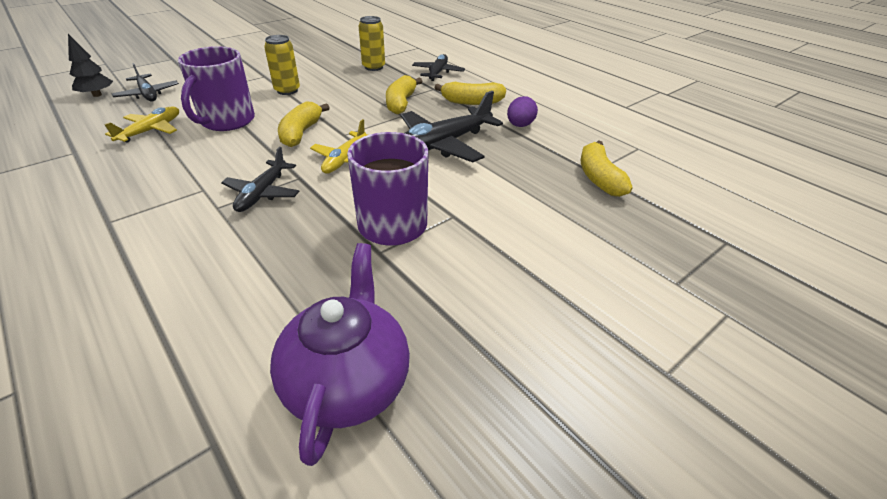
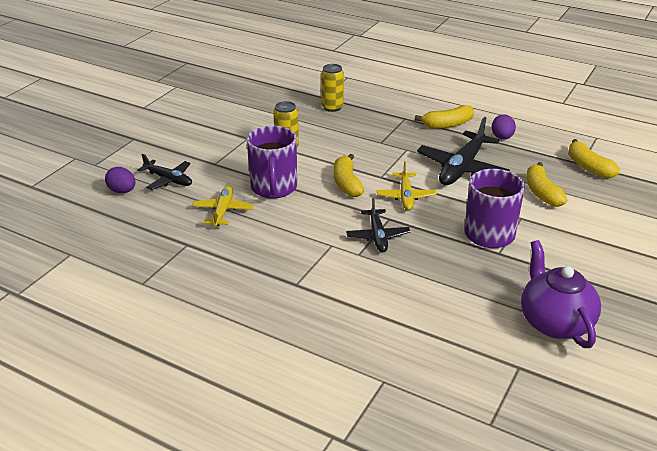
camera: 20 degrees left, 5 degrees down
black tree [68,34,113,97] -> purple egg [105,167,136,193]
yellow banana [386,75,423,114] -> yellow banana moved to [526,162,567,207]
black plane [412,54,465,81] -> none

